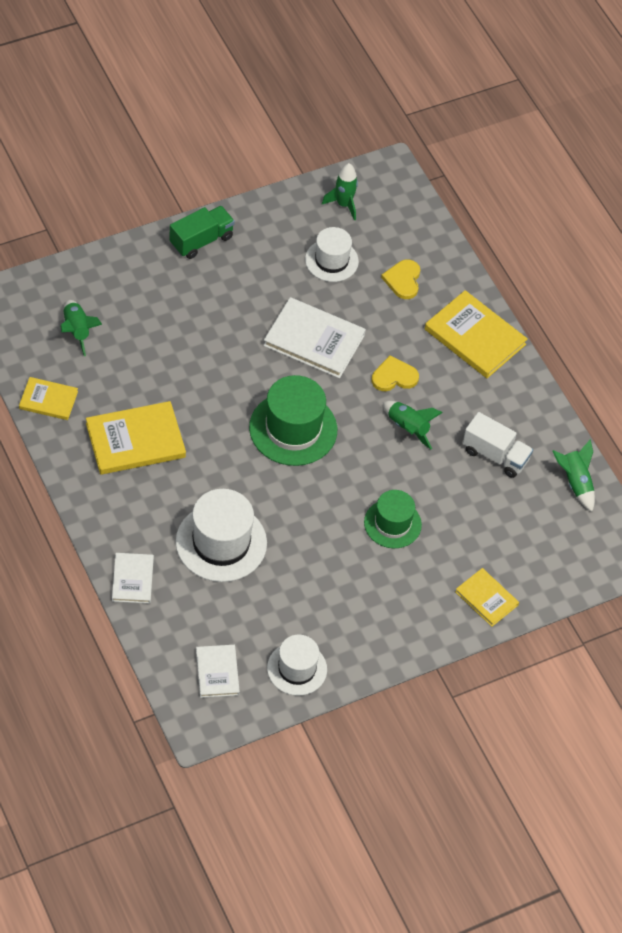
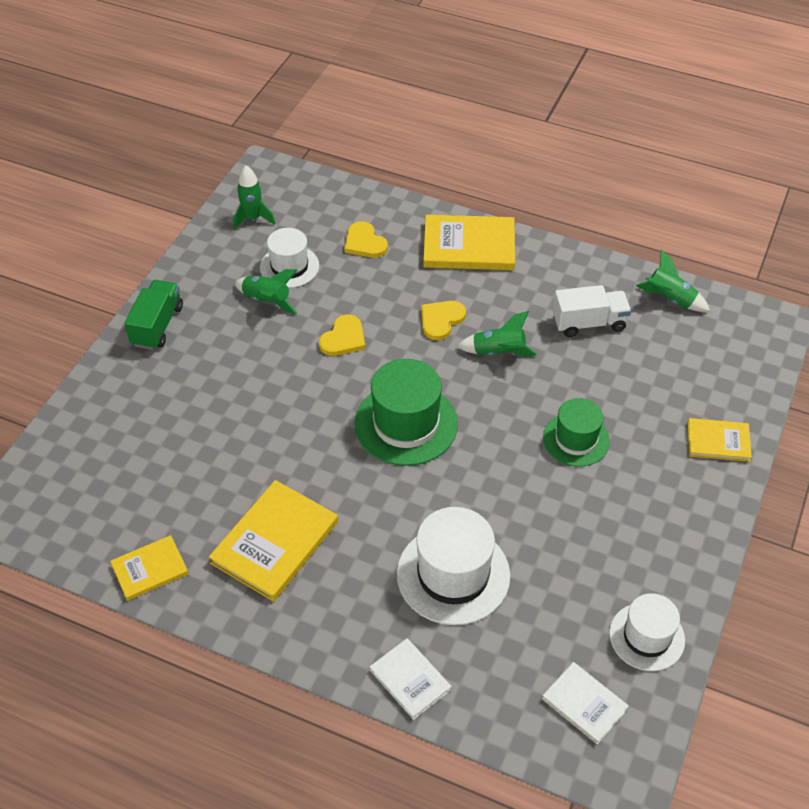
camera: 35 degrees left, 5 degrees down
green rocket [60,300,102,356] -> green rocket moved to [235,269,298,314]
white book [263,297,366,378] -> yellow heart [319,315,365,356]

